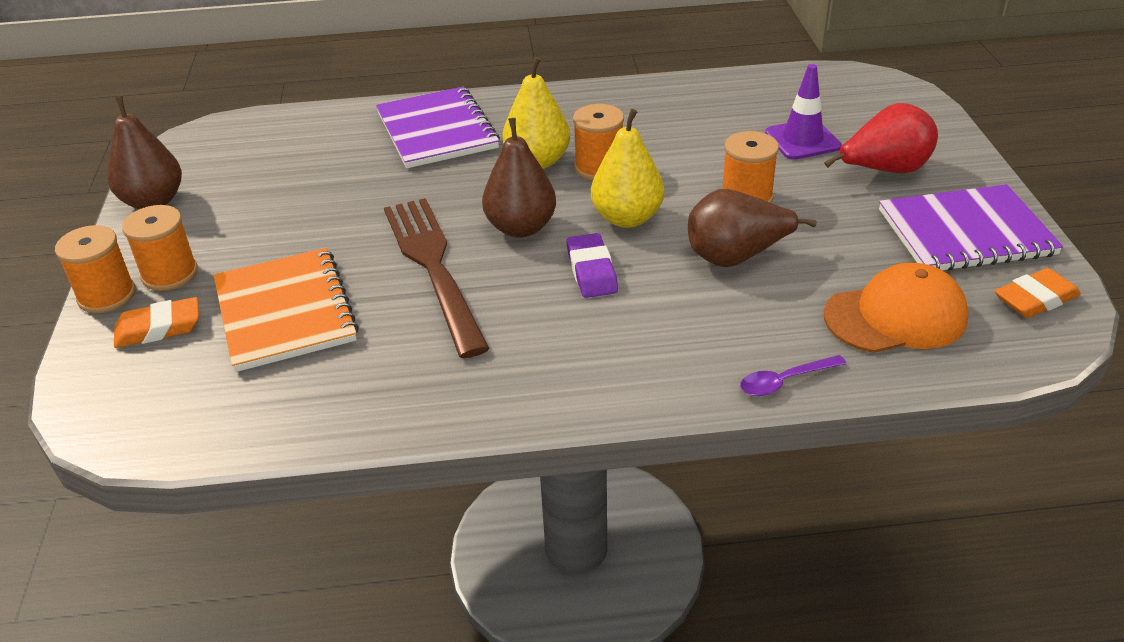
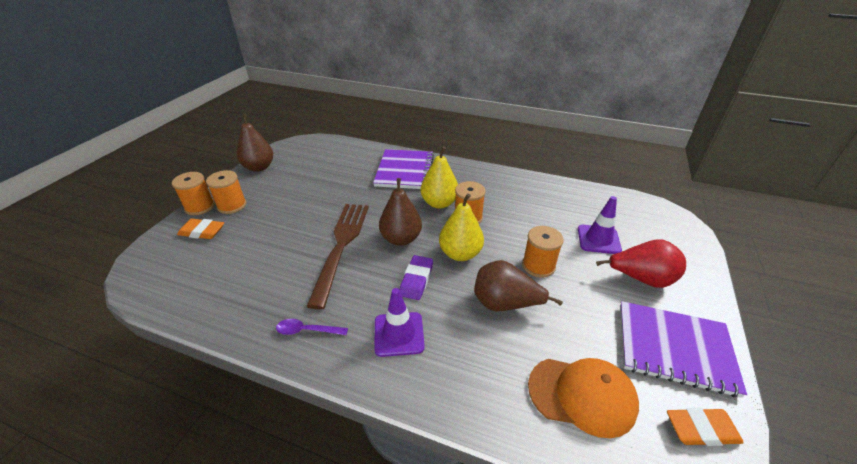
camera: 25 degrees right, 0 degrees up
orange notebook [214,248,359,372] -> none
purple spoon [740,355,847,396] -> purple spoon moved to [276,319,348,335]
none -> purple traffic cone [374,288,425,357]

